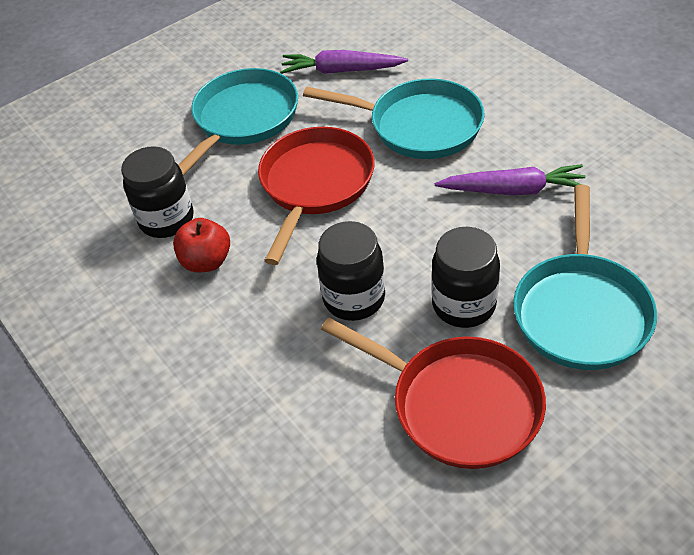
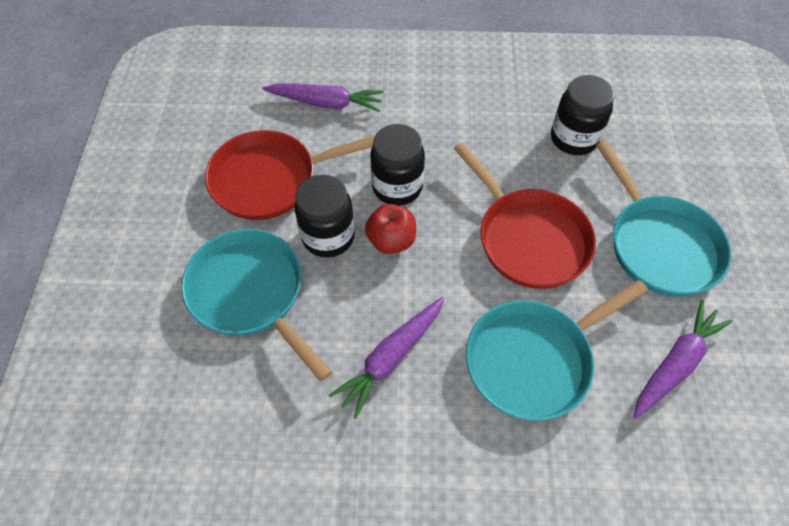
camera: 125 degrees right, 10 degrees up
red apple [173,218,230,272] -> red apple moved to [365,204,416,254]
none -> purple carrot [262,84,384,112]

